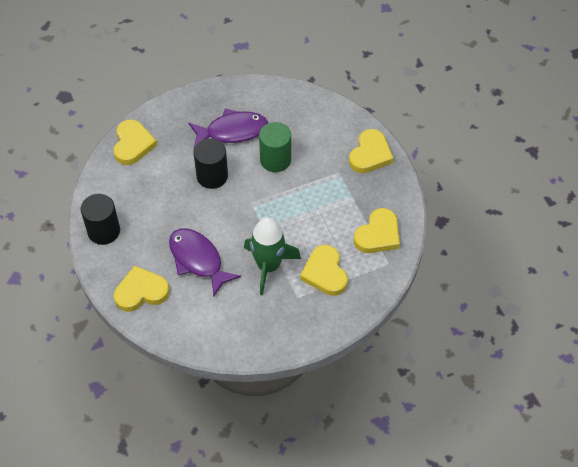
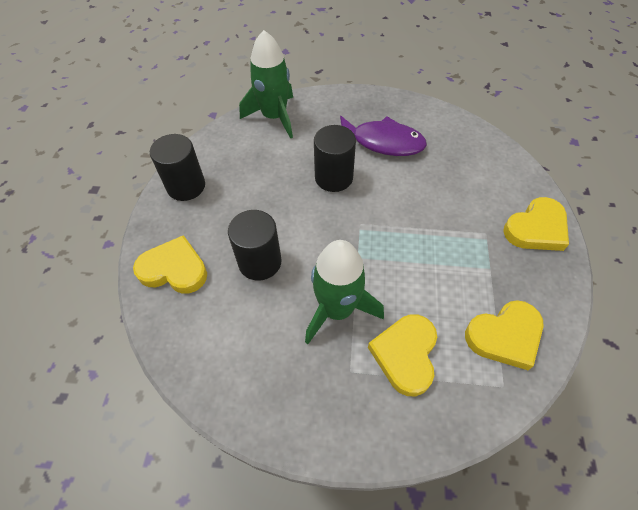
camera: 30 degrees right, 0 degrees up
yellow heart [114,119,157,165] -> green rocket [239,30,293,139]
purple fish [169,228,241,297] -> black cylinder [228,210,282,281]
green cylinder [259,122,291,172] -> none

